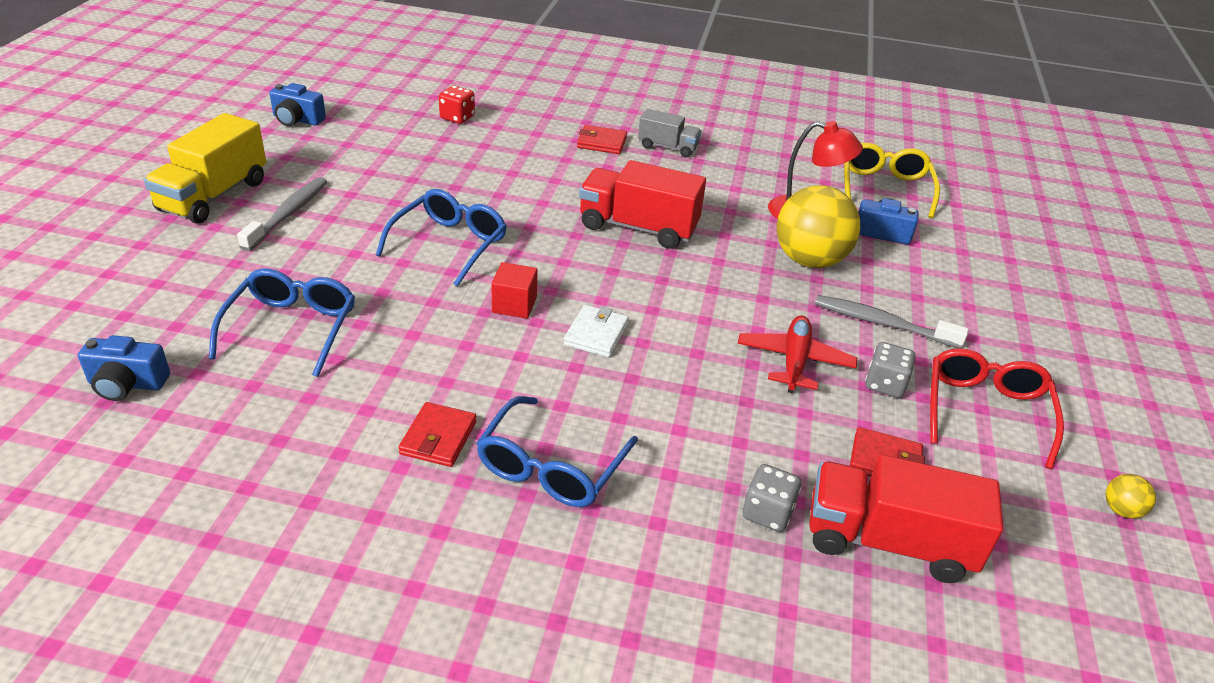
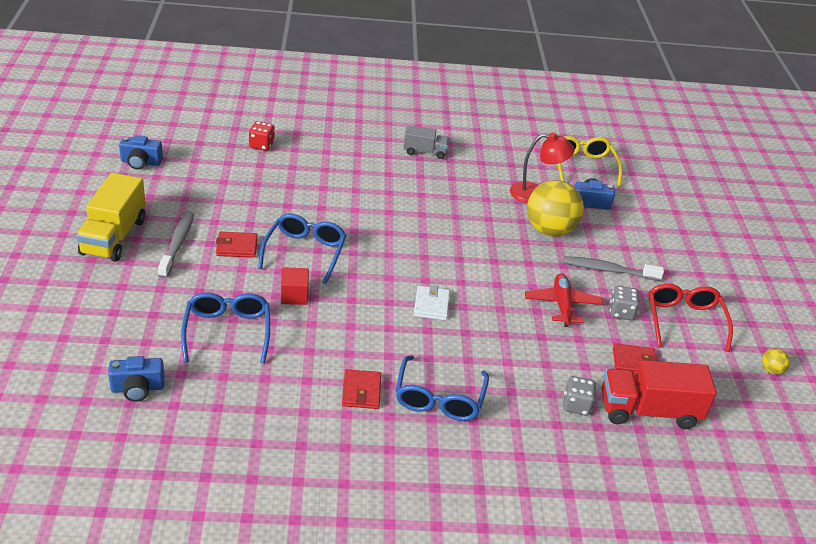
camera: 15 degrees left, 0 degrees up
red cube [491,262,538,319] -> red cube moved to [281,267,309,305]
red wallet [577,125,627,154] -> red wallet moved to [216,232,258,258]
red truck [579,160,706,249] -> none

